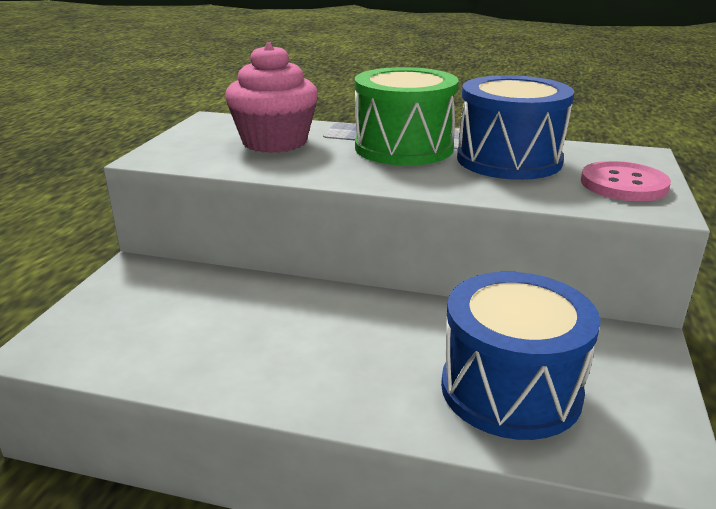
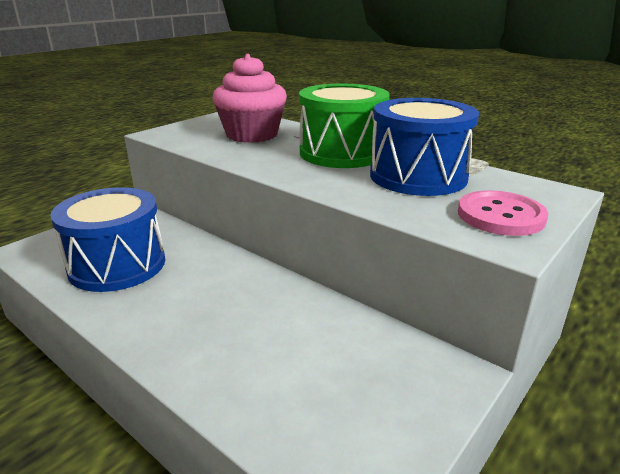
camera: 25 degrees right, 0 degrees up
blue drum [441,272,601,440] -> blue drum moved to [50,187,165,292]

